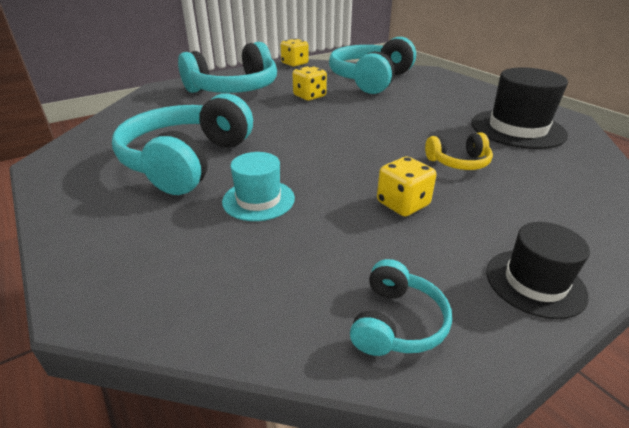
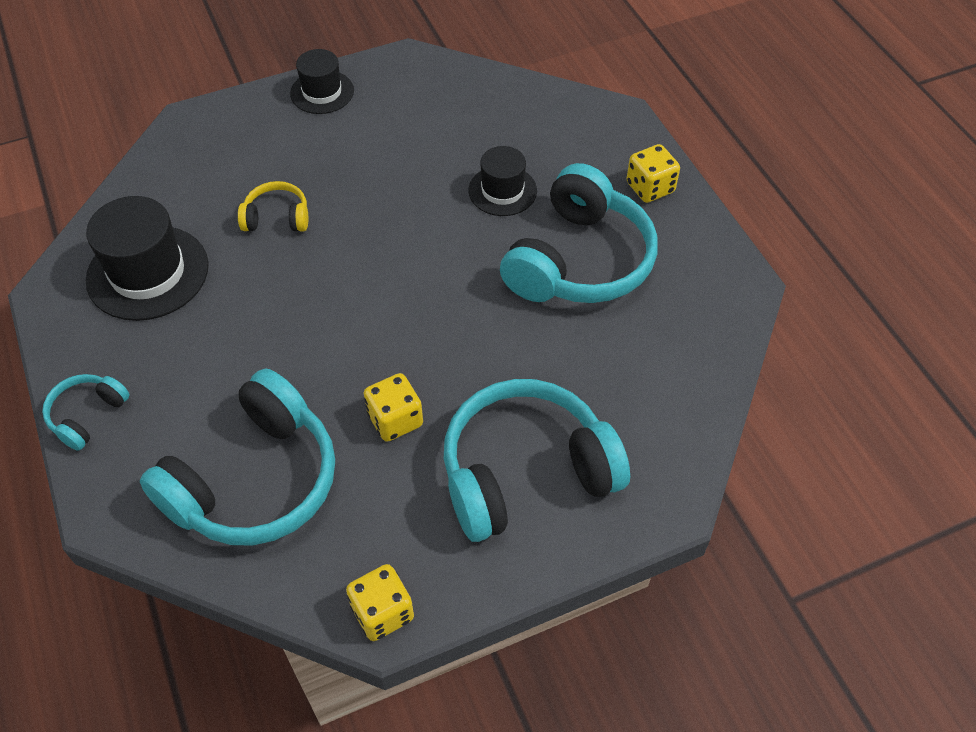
camera: 170 degrees left, 20 degrees up
turquoise hat [222,152,295,221] -> black hat [469,146,537,216]
turquoise headphones [350,259,452,356] -> turquoise headphones moved to [42,374,130,451]
yellow dice [377,156,436,216] -> yellow dice moved to [626,144,680,203]

